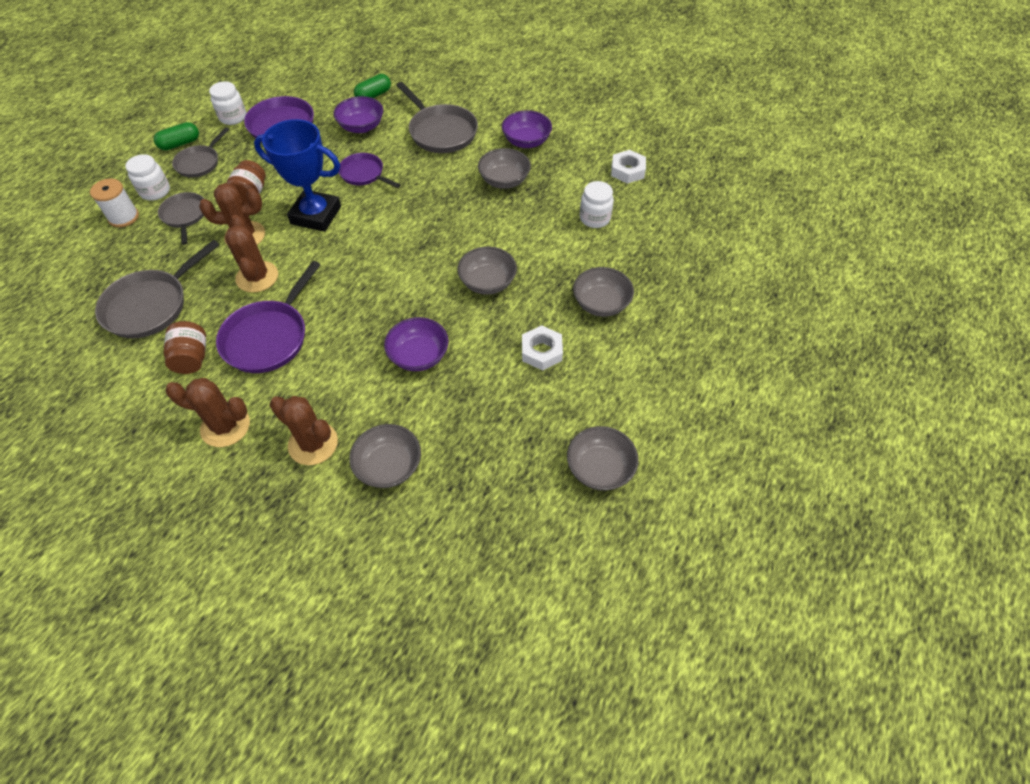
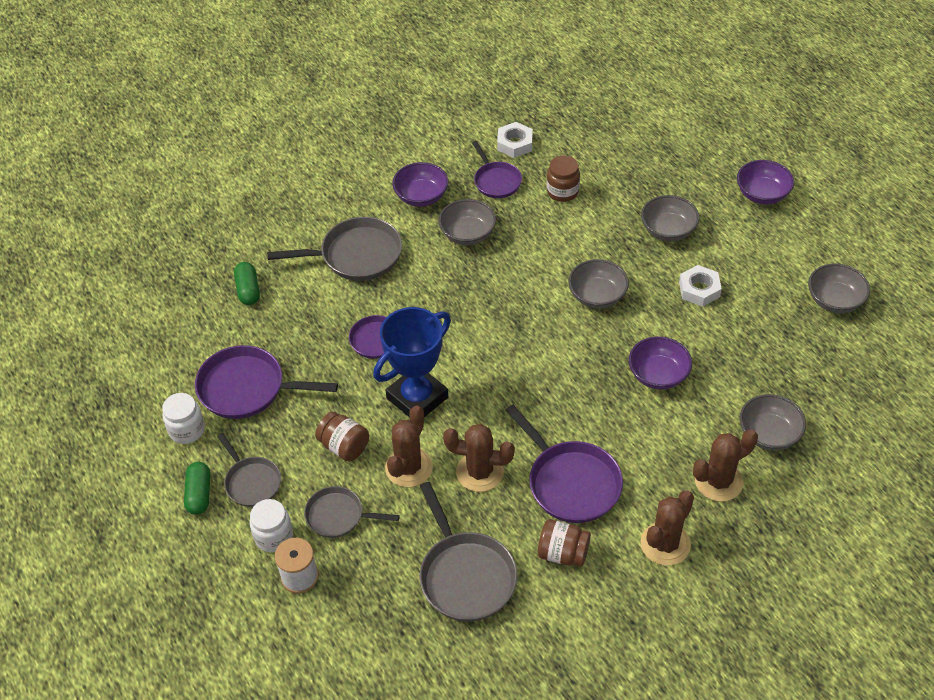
camera: 60 degrees left, 5 degrees down
purple bowl [333,96,383,133] -> purple bowl moved to [737,160,794,204]
white jar [580,181,614,228] -> brown jar [547,155,580,202]
none -> purple pan [472,141,522,198]

